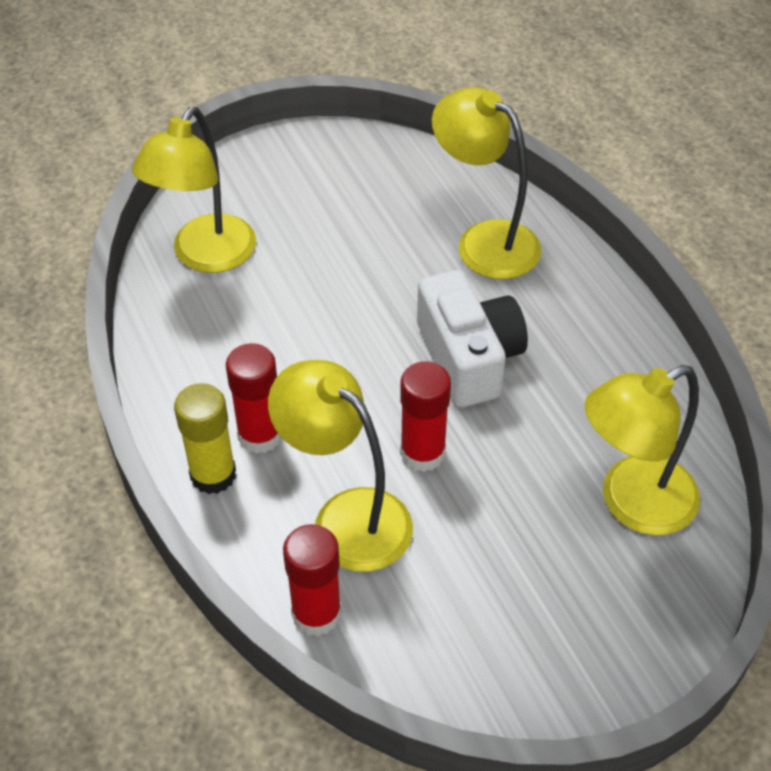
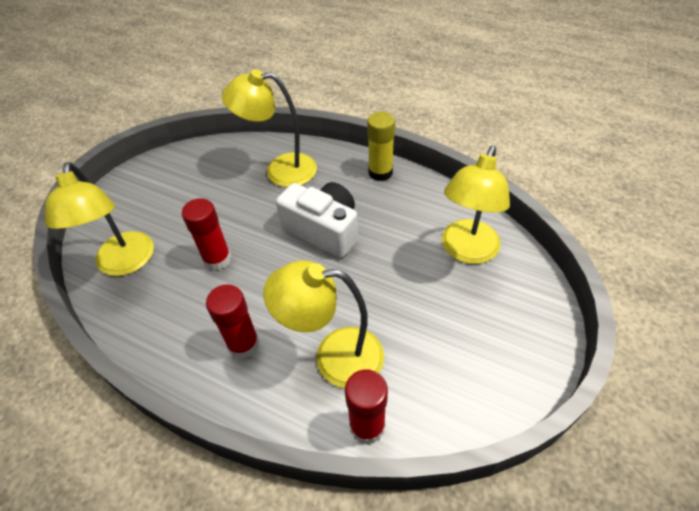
camera: 35 degrees left, 0 degrees up
yellow glue stick [174,383,236,494] -> yellow glue stick moved to [367,112,395,181]
red glue stick [400,361,451,472] -> red glue stick moved to [182,198,231,271]

